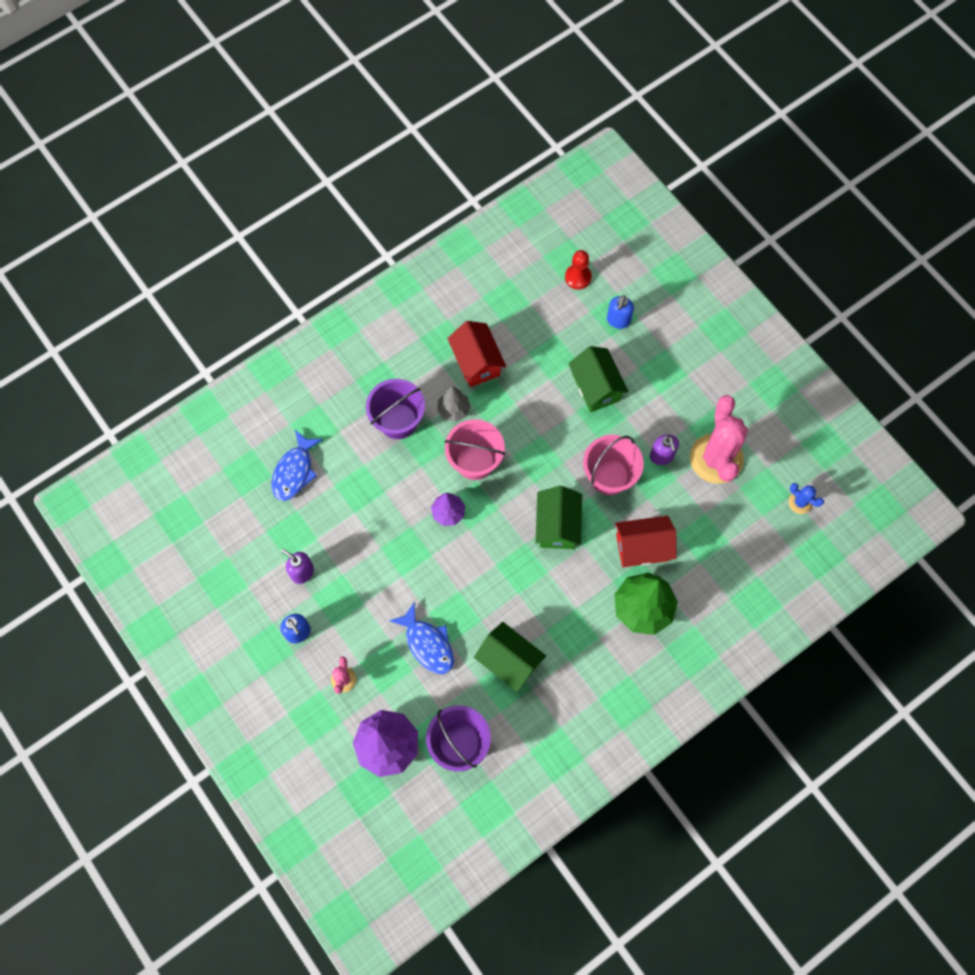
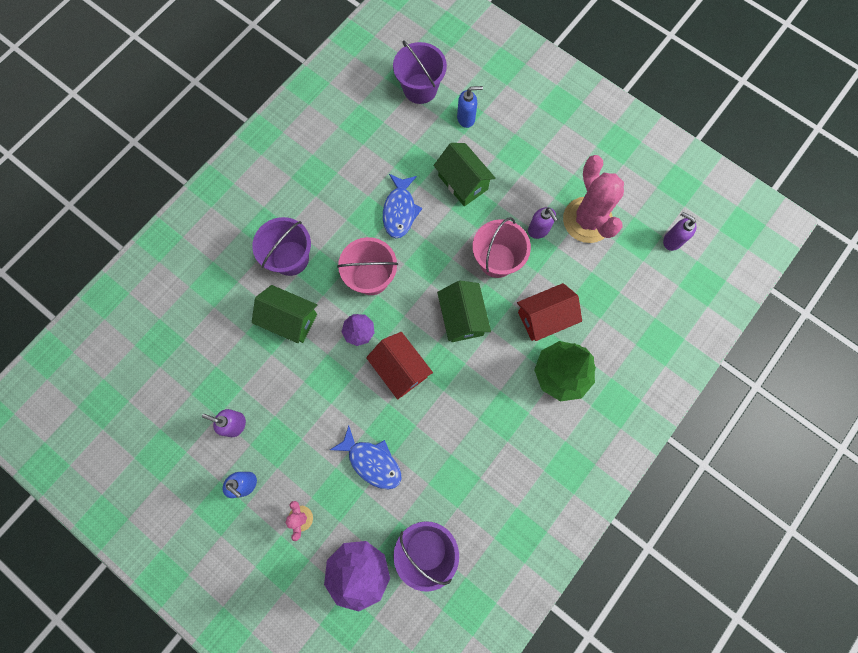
camera: 15 degrees left, 5 degrees up
blue fish [271,430,323,501] -> blue fish moved to [383,174,422,238]
grey tree [437,386,471,422] -> none
red house [447,321,506,387] -> red house moved to [366,332,433,399]
green house [474,622,546,692] -> green house moved to [252,285,317,343]
red pawn [565,250,592,289] -> purple bucket [393,40,447,104]
blue soap dispenser [607,295,634,329] -> blue soap dispenser turned 105 degrees counterclockwise [457,86,483,128]
blue cactus [788,483,824,514] -> purple soap dispenser [663,212,696,251]

